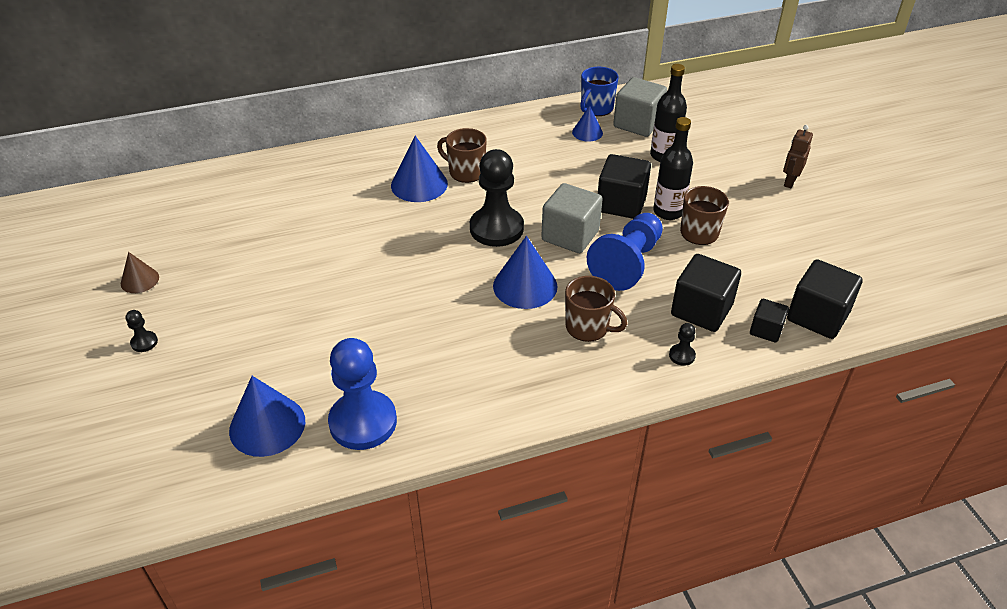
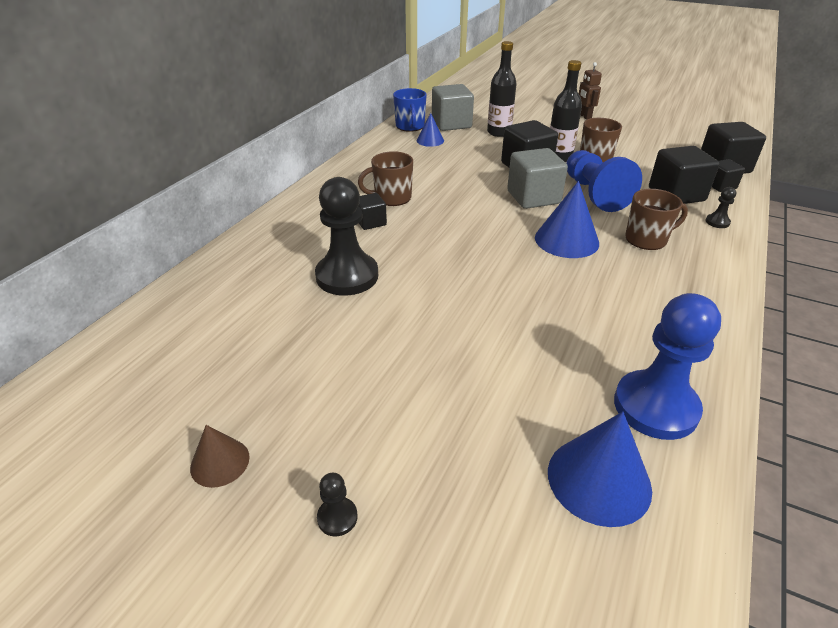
camera: 45 degrees left, 5 degrees down
blue cone [391,136,448,202] -> black cube [359,193,387,230]
black pawn [470,149,524,247] -> black pawn moved to [315,177,378,296]

